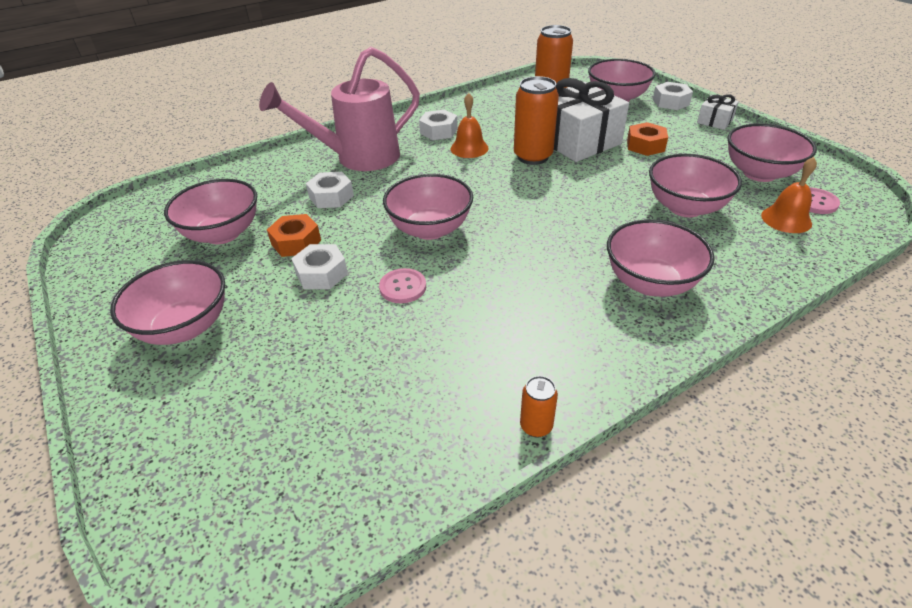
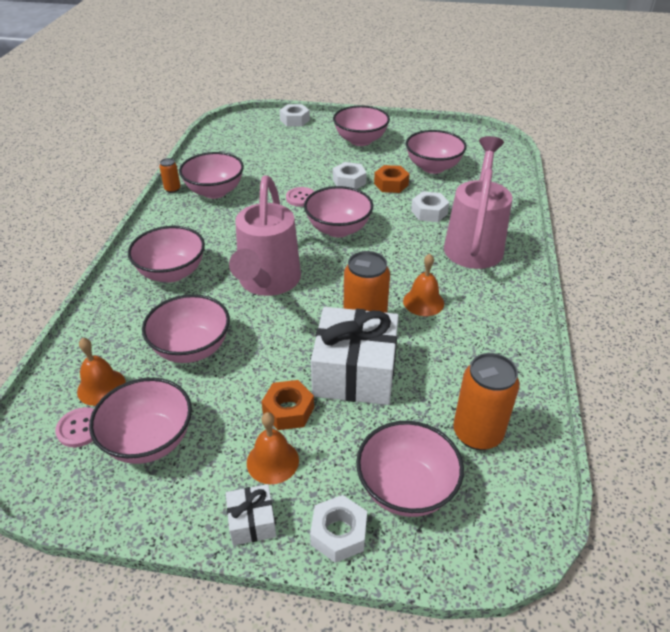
camera: 130 degrees right, 0 degrees up
white nut [419,110,458,140] -> white nut moved to [280,104,310,127]
none -> pink bowl [179,152,244,199]
none -> pink watering can [229,175,301,296]
none -> orange bell [247,412,299,484]

